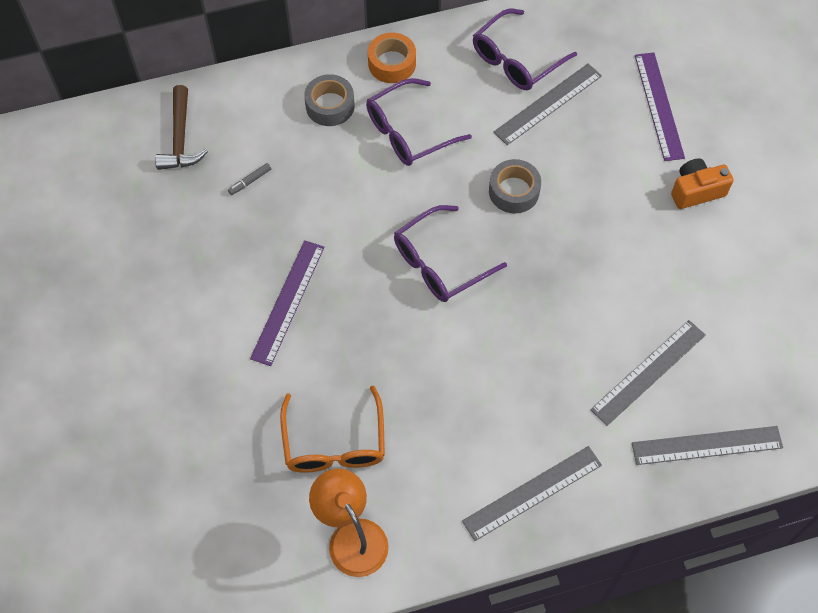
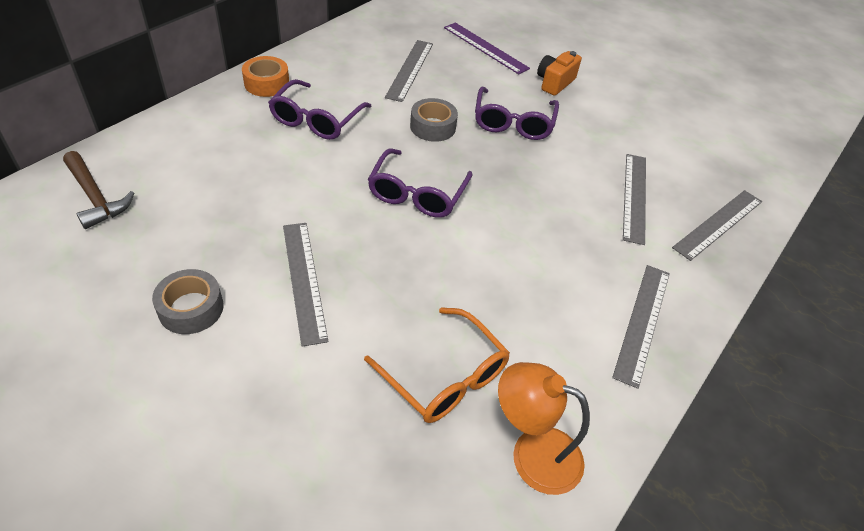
camera: 40 degrees left, 15 degrees down
grey marker [228,163,271,195] -> none
purple ruler [250,240,325,366] -> grey ruler [283,223,329,347]
grey tape [304,74,354,126] -> grey tape moved to [152,269,224,334]
purple glasses [473,9,577,90] -> purple glasses moved to [475,87,559,140]

